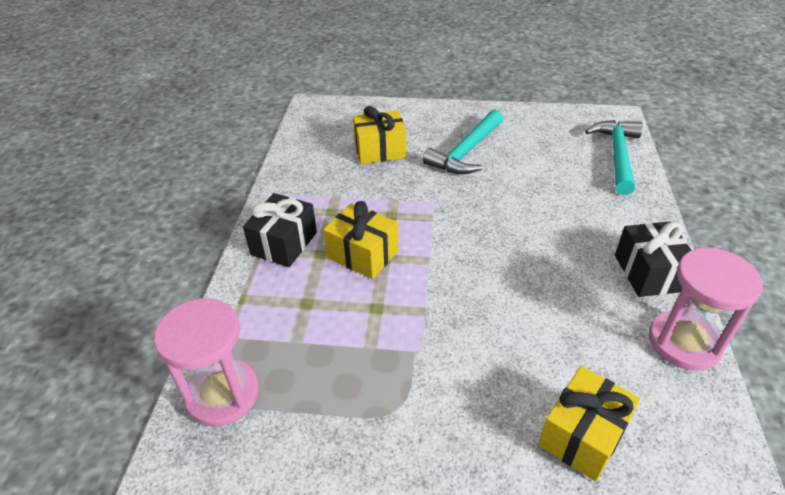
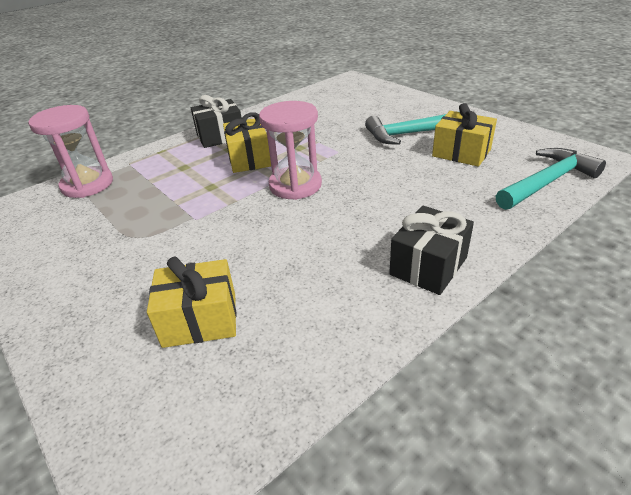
camera: 45 degrees right, 5 degrees down
yellow gift [353,106,406,164] -> yellow gift moved to [432,103,497,167]
pink hourglass [649,248,763,371] -> pink hourglass moved to [259,101,322,200]

